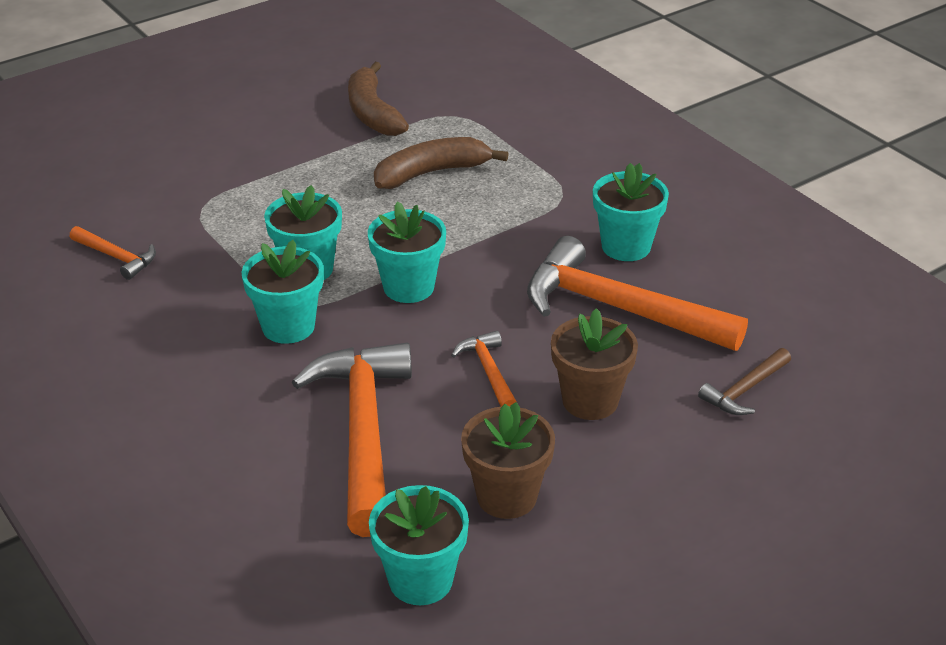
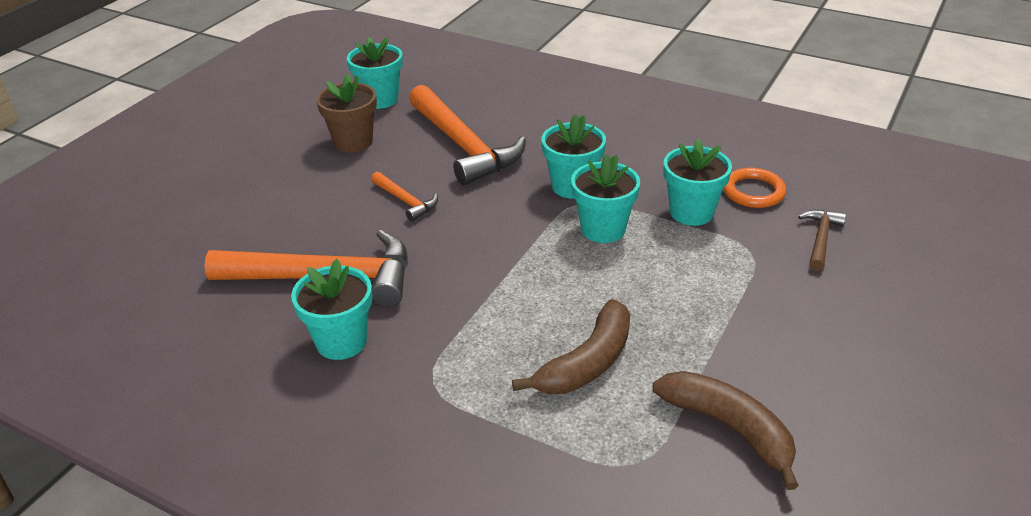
camera: 155 degrees right, 0 degrees up
orange hammer [70,226,156,280] -> orange ring [723,168,786,208]
turquoise flower pot [368,202,446,303] -> turquoise flower pot moved to [664,139,732,226]
brown flower pot [551,308,638,420] -> none
brown hammer [698,348,791,415] -> brown hammer moved to [798,210,846,271]

